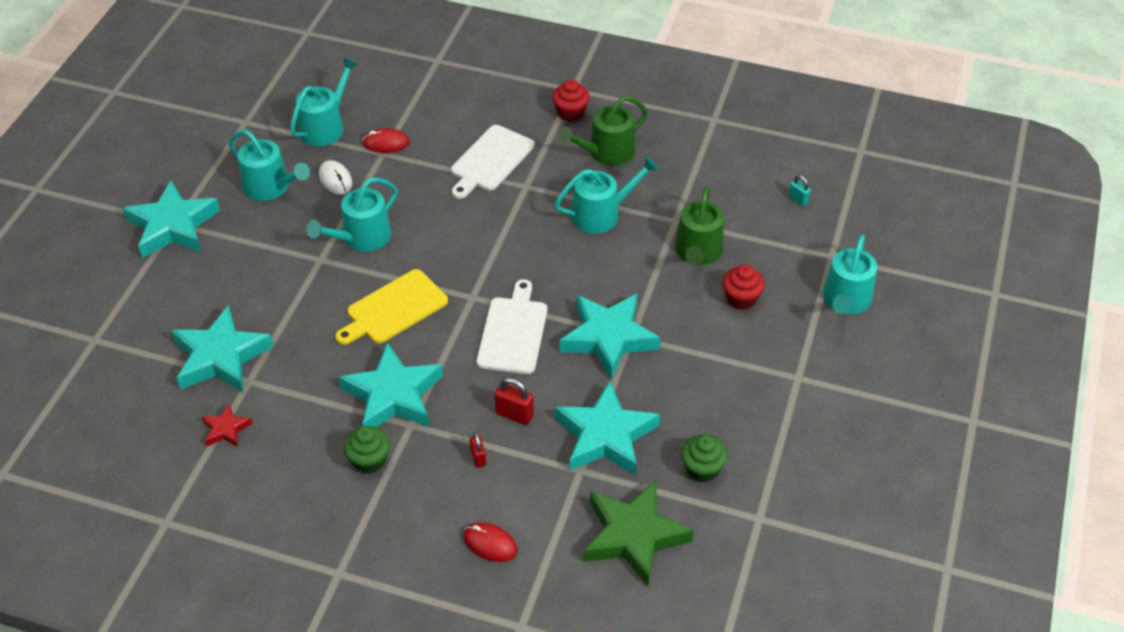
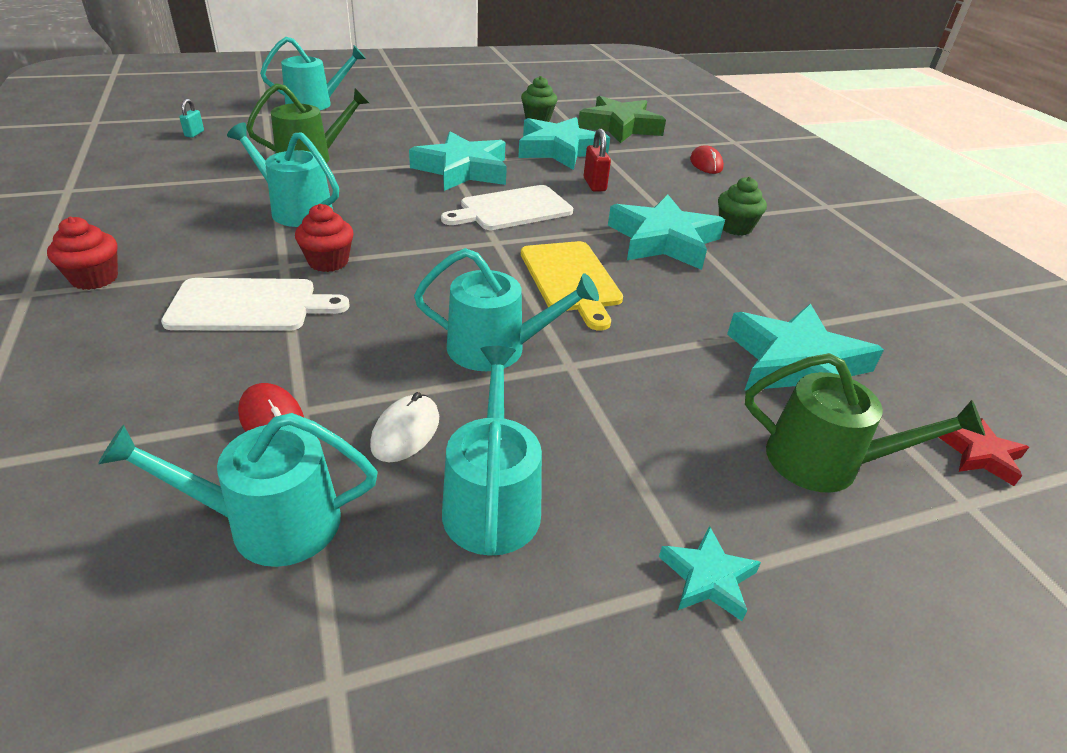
camera: 130 degrees left, 10 degrees down
turquoise star [123,181,220,258] -> turquoise star [659,526,761,621], size x0.48
red star [202,403,253,447] -> red star moved to [939,418,1029,486]
yellow cutting board [335,269,448,345] -> yellow cutting board turned 60 degrees clockwise [521,241,623,330]
red padlock [470,432,486,468] -> none
green watering can [558,96,648,166] -> green watering can moved to [745,353,985,493]
red cupcake [723,265,765,310] -> red cupcake moved to [295,204,354,272]

